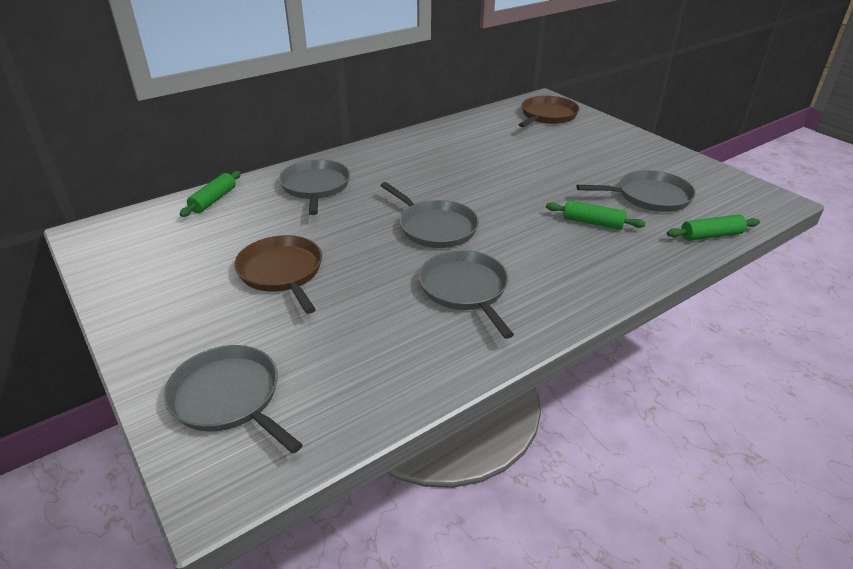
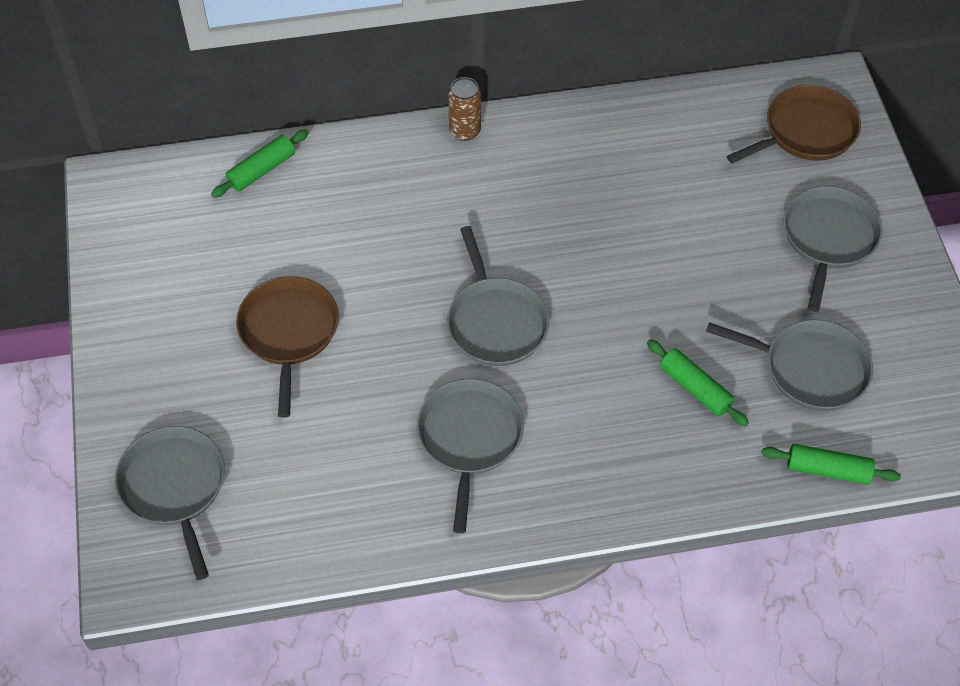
camera: 25 degrees right, 20 degrees up
grey pan [279,159,350,215] -> grey pan moved to [783,186,882,312]
none -> brown can [448,77,481,141]

